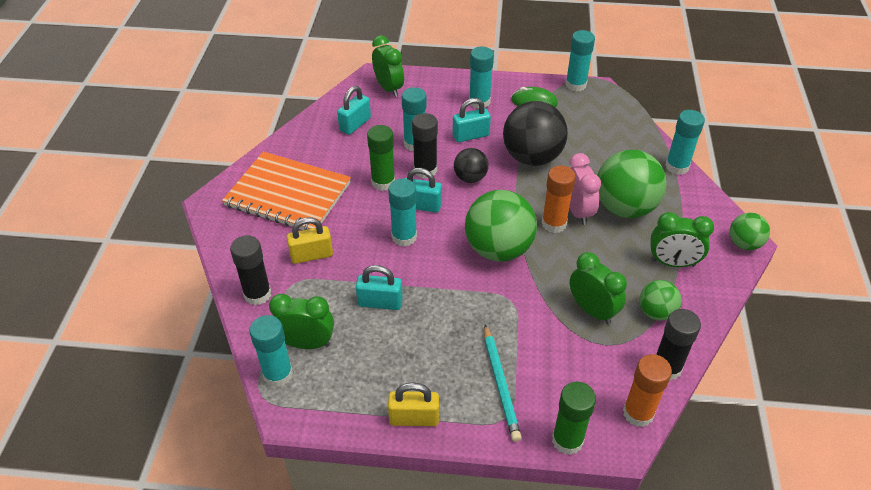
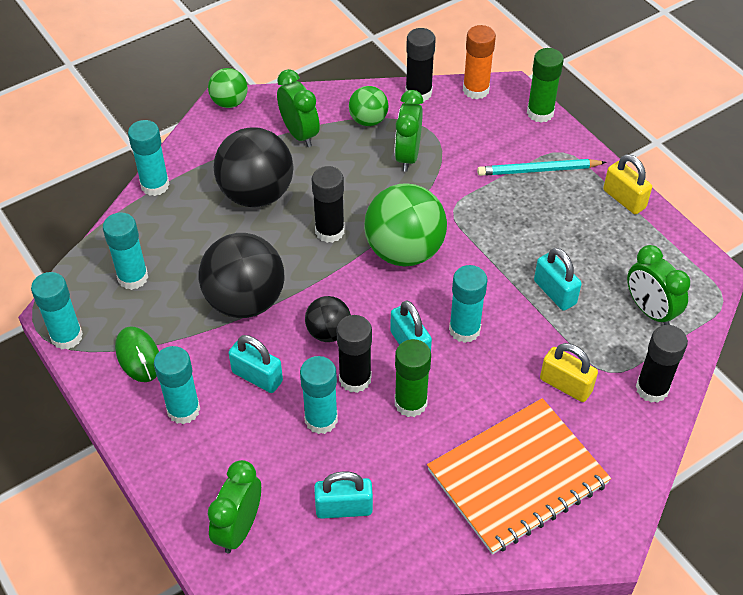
camera: 130 degrees left, 5 degrees up
orange notebook [222,152,351,230] -> orange notebook turned 75 degrees clockwise [427,398,611,555]
turquoise glue stick [249,315,293,387] -> turquoise glue stick moved to [103,212,148,290]
turquoise pencil [484,325,522,442] -> turquoise pencil turned 135 degrees counterclockwise [477,159,607,176]
orange glue stick [542,166,576,233] -> black glue stick [312,166,344,243]
pink clock [569,153,601,225] -> none
green ball [597,150,667,218] -> black ball [214,127,294,207]

